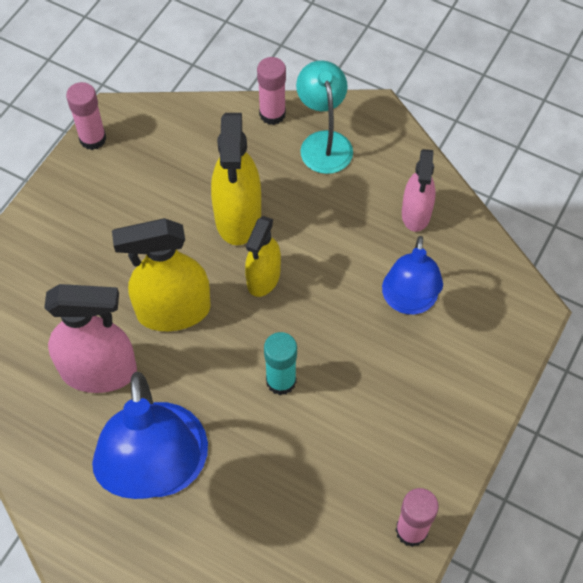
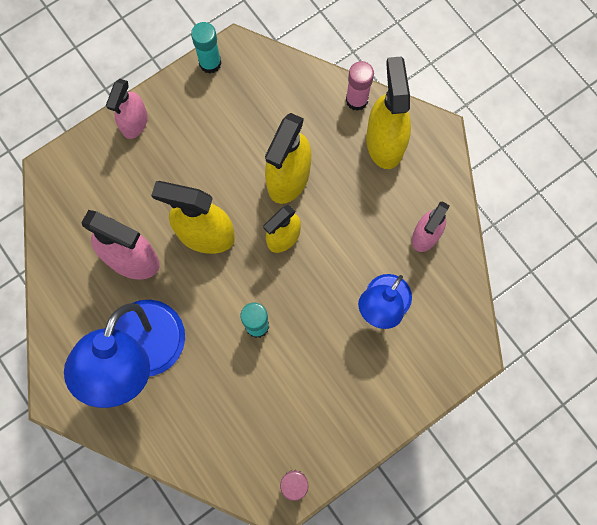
camera: 25 degrees right, 15 degrees up
pink glue stick [66,82,106,150] -> turquoise glue stick [191,22,222,74]
turquoise lamp [296,60,353,174] -> yellow spray bottle [366,56,411,169]
none -> pink spray bottle [106,79,148,139]

